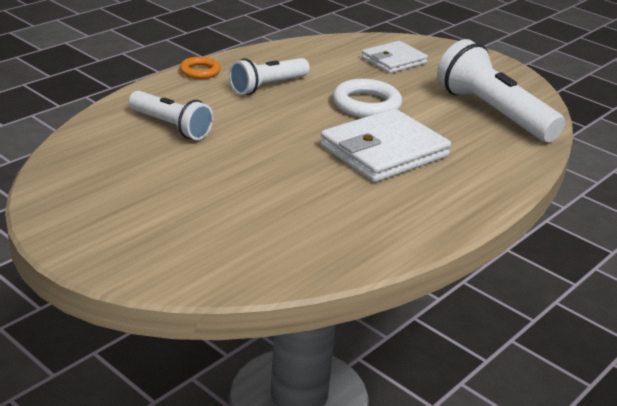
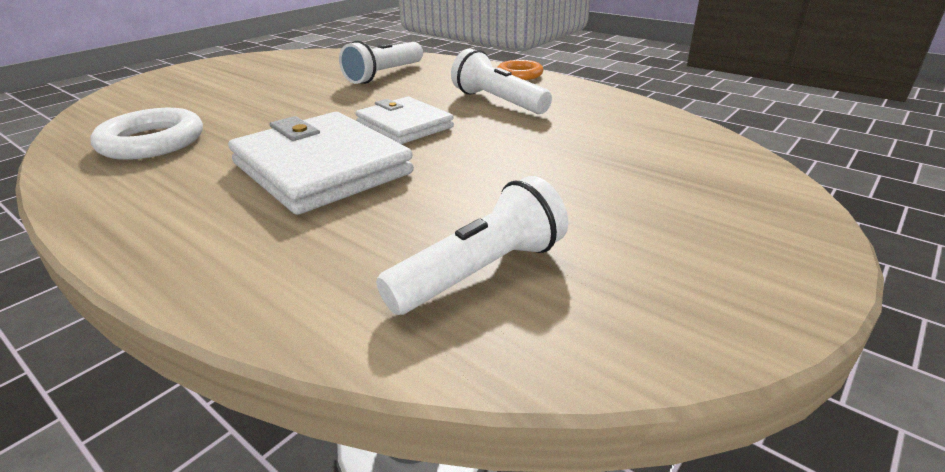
camera: 90 degrees right, 0 degrees up
white ring [332,79,402,118] -> white ring moved to [90,108,203,160]
white wallet [361,41,428,73] -> white wallet moved to [355,97,454,144]
white flashlight [437,39,565,142] -> white flashlight [376,176,568,315], size x0.62

